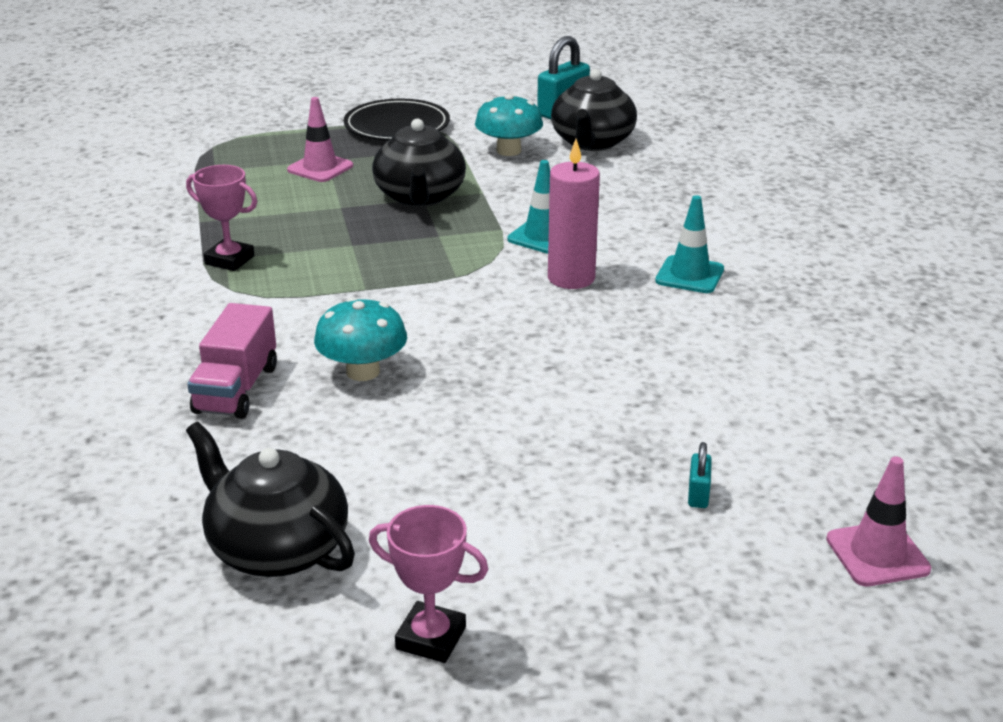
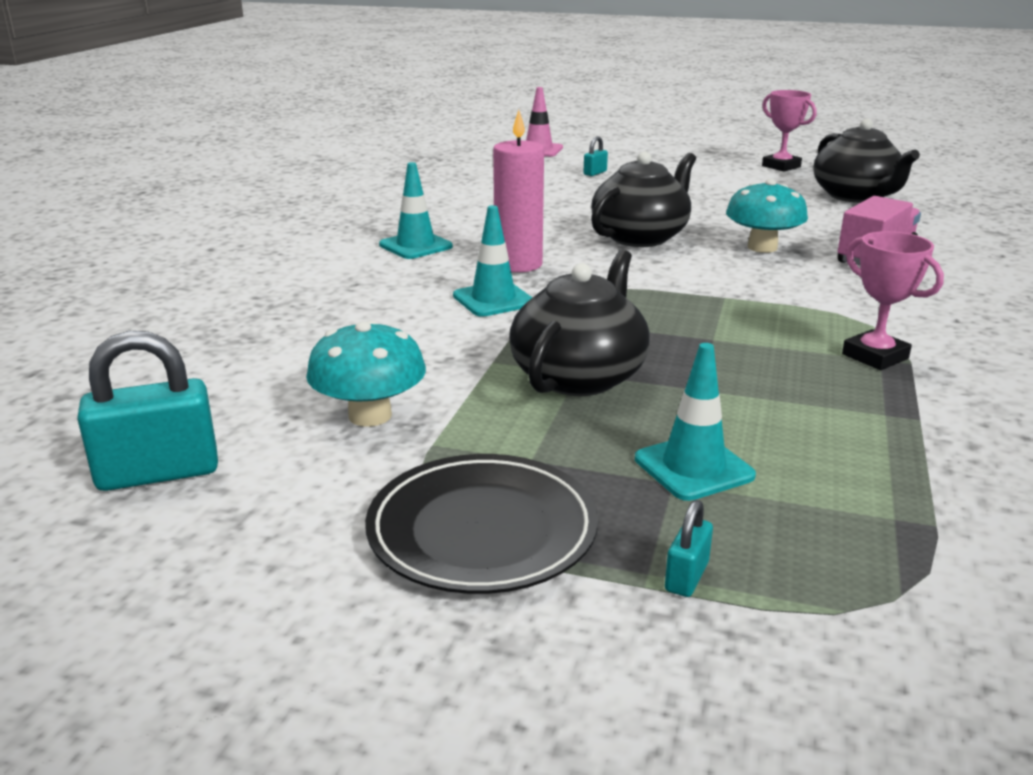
camera: 150 degrees left, 5 degrees down
pink traffic cone [287,97,353,182] -> turquoise traffic cone [635,343,756,501]
black teapot [551,69,637,151] -> black teapot moved to [591,151,696,247]
none -> turquoise padlock [665,500,713,597]

